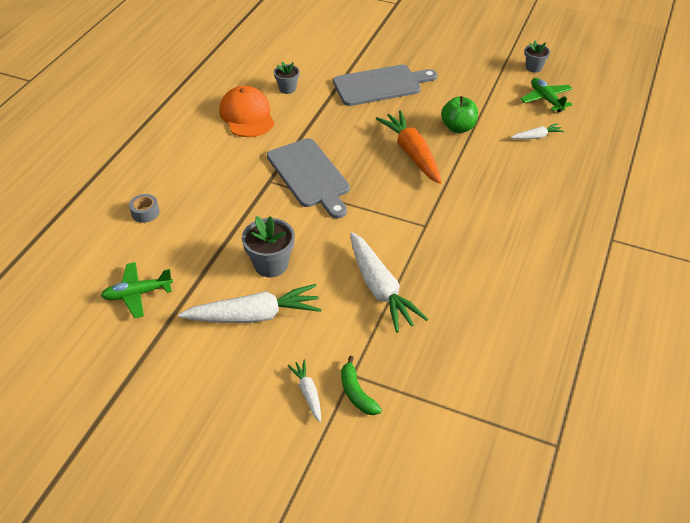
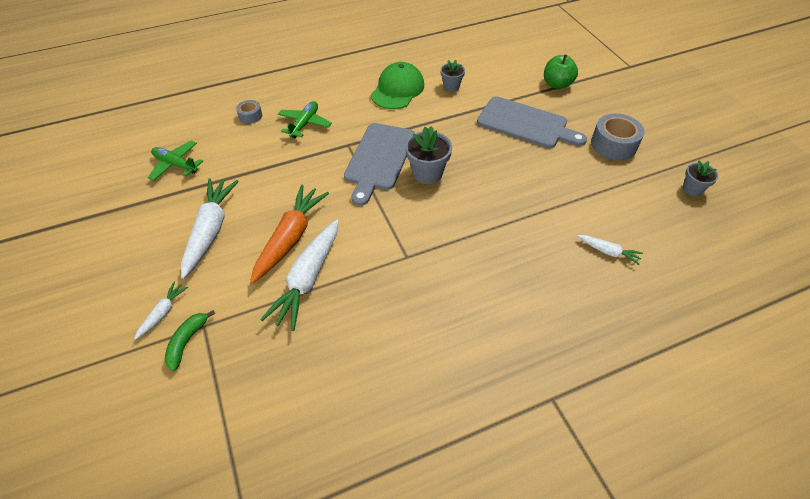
camera: 45 degrees right, 5 degrees up
white carrot [178,284,321,323] -> white carrot turned 120 degrees counterclockwise [181,179,239,279]
orange cap [219,86,275,137] -> green cap [371,62,424,109]
grey flower pot [242,216,295,277] -> grey flower pot moved to [405,126,452,184]
orange carrot [376,111,442,184] -> orange carrot moved to [250,185,329,284]
green apple [441,96,478,133] -> green apple moved to [544,54,578,89]
green plane [521,78,573,112] -> green plane moved to [278,101,332,139]
none -> grey tape [591,113,644,160]

